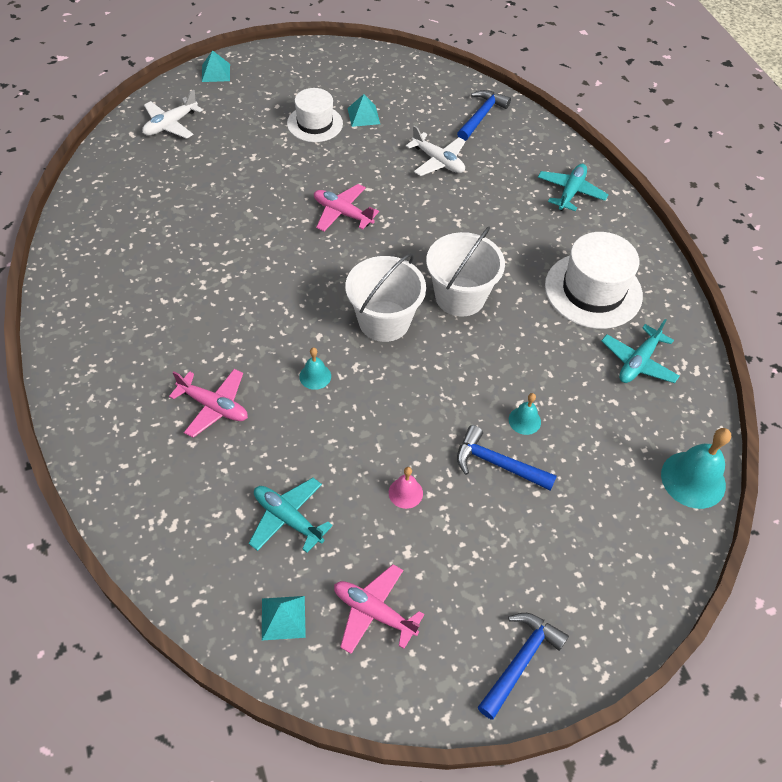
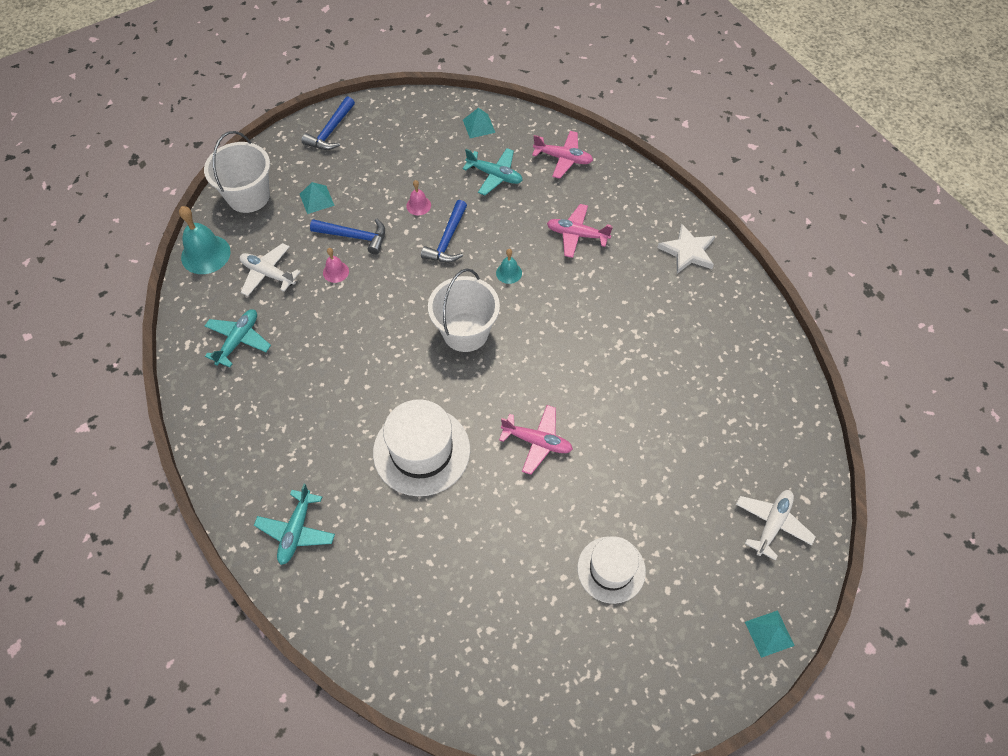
camera: 170 degrees right, 5 degrees up
pink plane [334,564,425,654] -> pink plane moved to [532,131,593,179]
turquoise pyramid [348,94,380,127] -> turquoise pyramid moved to [300,182,335,214]
white plane [406,126,466,176] -> white plane moved to [240,243,301,296]
white bucket [426,226,505,316] -> white bucket moved to [204,131,270,213]
blue hammer [457,90,511,141] -> blue hammer moved to [421,200,467,263]
turquoise bell [509,393,541,435] -> pink bell [323,248,349,283]
white hat [545,232,643,329] -> white hat moved to [373,399,470,496]
none -> white star [657,223,715,274]

